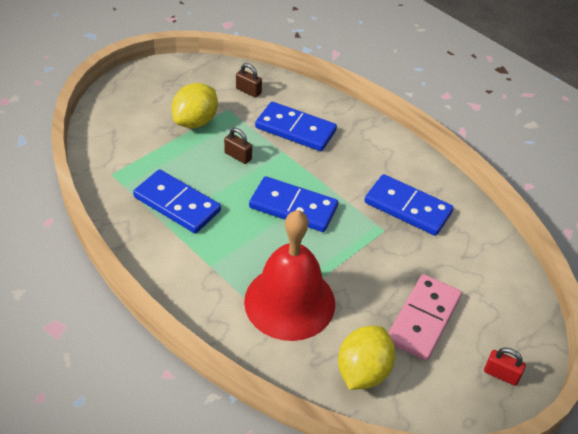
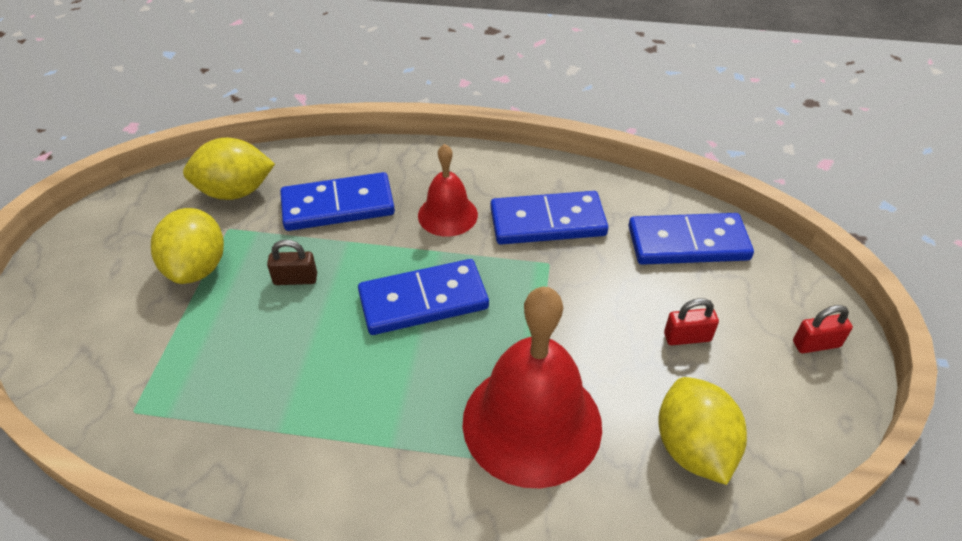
camera: 35 degrees left, 0 degrees up
blue domino [133,169,221,233] -> blue domino moved to [628,213,754,265]
brown padlock [236,63,262,98] -> yellow lemon [183,138,275,200]
pink domino [388,274,462,361] -> red padlock [664,298,719,345]
none -> red bell [418,144,478,237]

